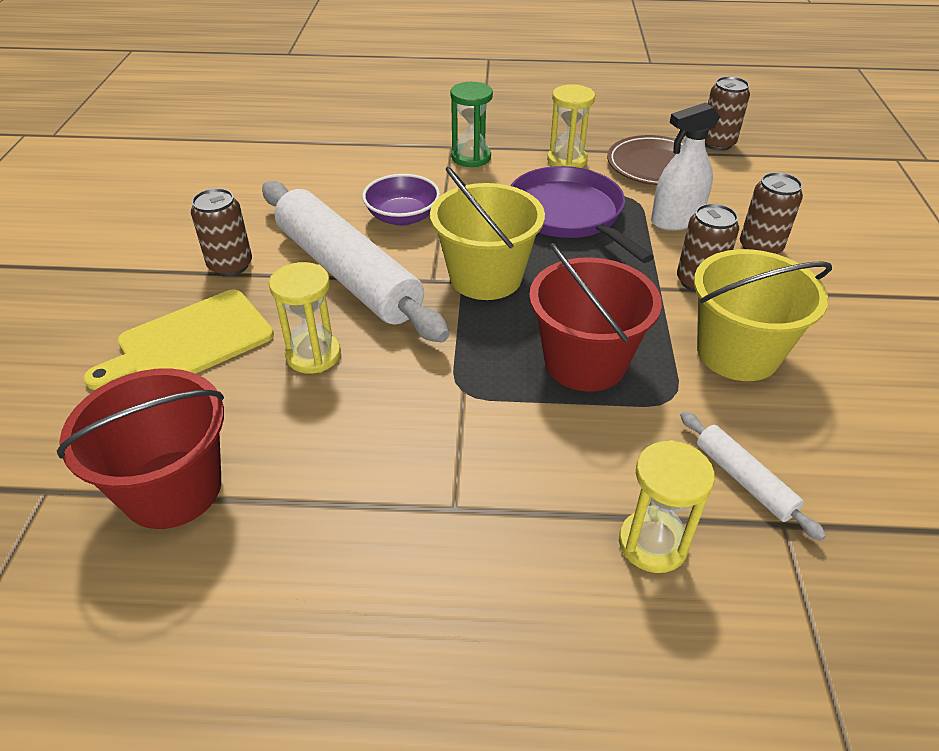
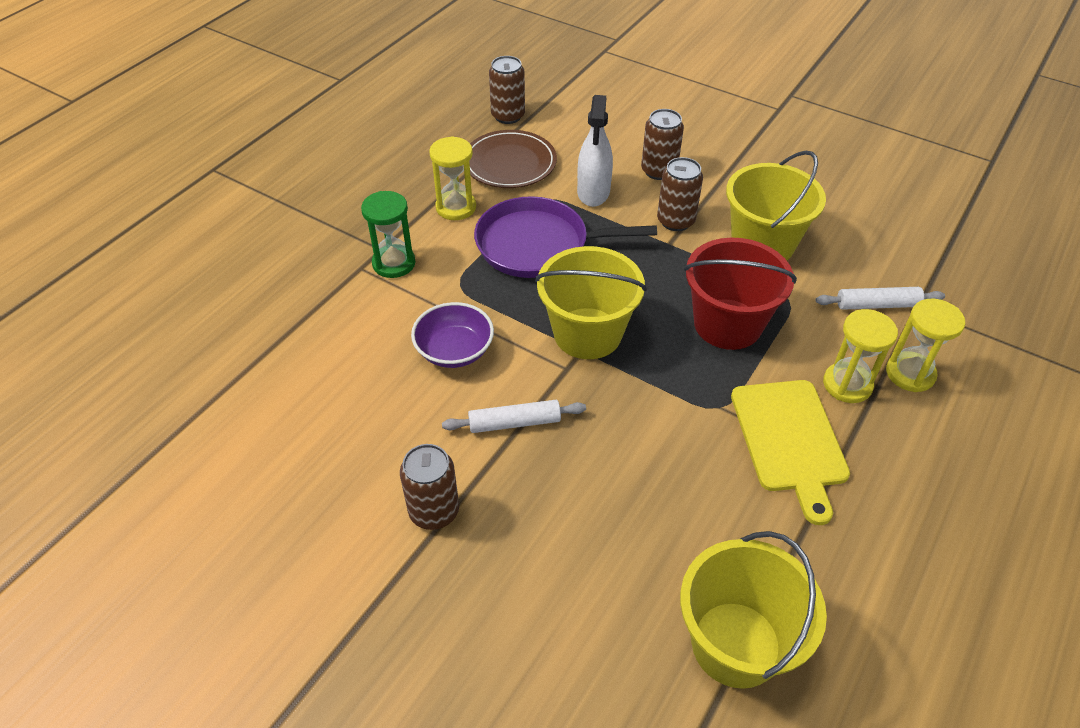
camera: 60 degrees left, 5 degrees up
red bucket [57,368,224,529] -> yellow bucket [680,531,827,689]
yellow cutting board [83,290,274,390] -> yellow cutting board moved to [731,380,850,525]
white rolling pin [262,181,449,342] -> white rolling pin [442,400,586,433], size x0.44
yellow hourglass [269,262,341,374] -> yellow hourglass moved to [823,309,898,403]

